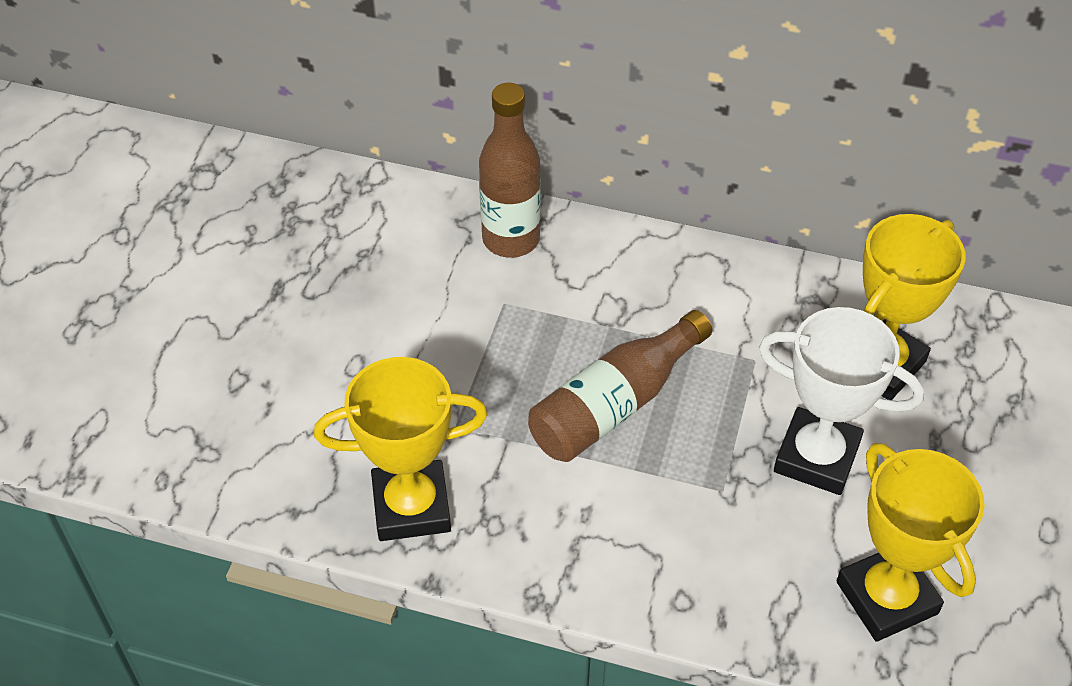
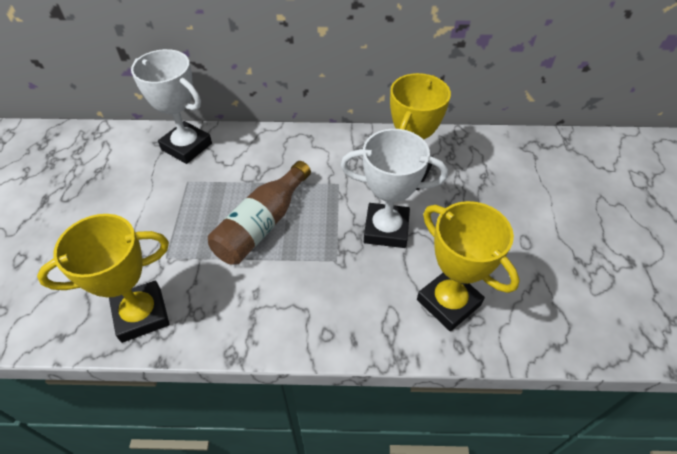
camera: 15 degrees left, 0 degrees up
brown bottle [479,83,541,258] -> white trophy [131,49,212,164]

